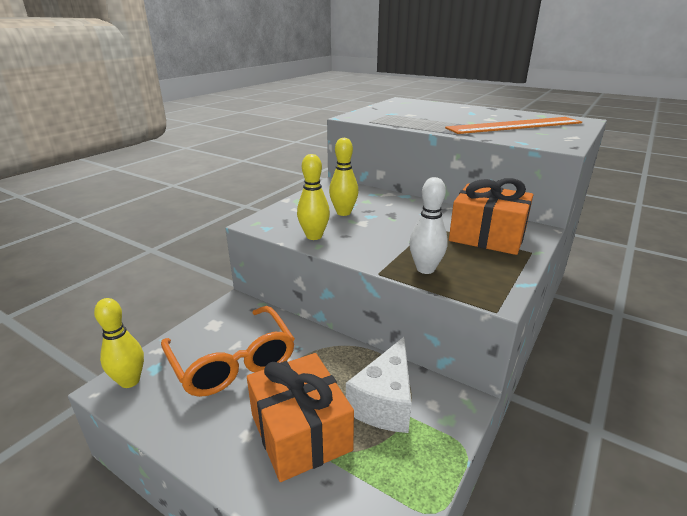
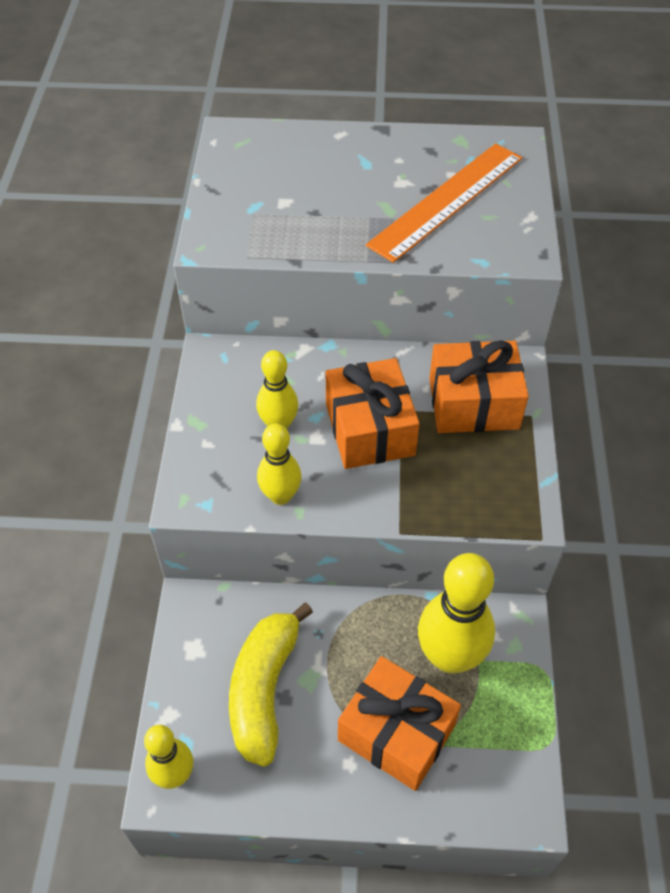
camera: 30 degrees left, 25 degrees up
orange glasses [161,306,295,397] -> yellow banana [229,603,313,767]
white cheese [346,337,412,433] -> yellow bowling pin [418,553,495,673]
white bowling pin [409,177,448,274] -> none
none -> orange gift [326,358,419,469]

